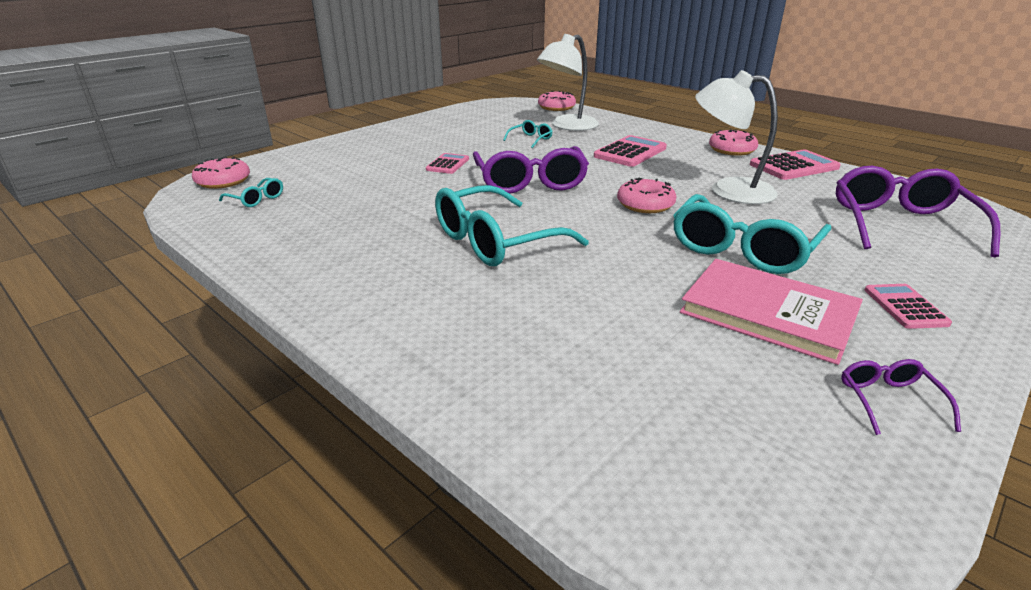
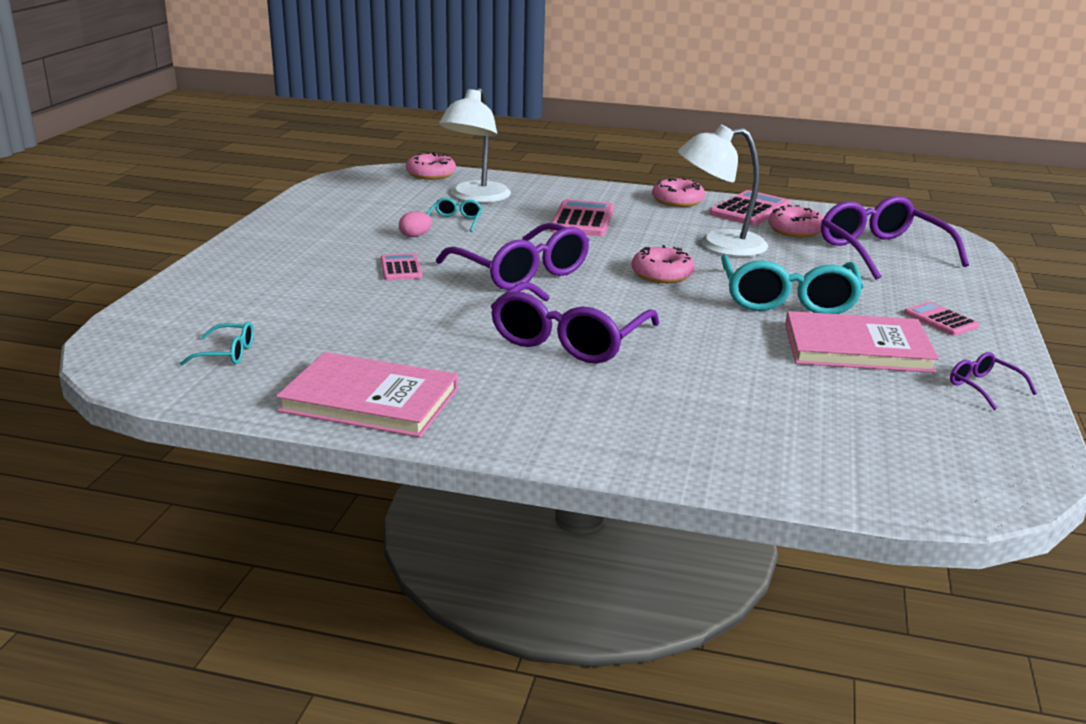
camera: 30 degrees left, 5 degrees down
pink donut [192,157,250,189] -> pink donut moved to [768,205,824,237]
turquoise glasses [435,185,589,266] -> purple glasses [490,282,660,364]
none -> pink book [276,352,458,437]
none -> pink egg [399,211,432,237]

